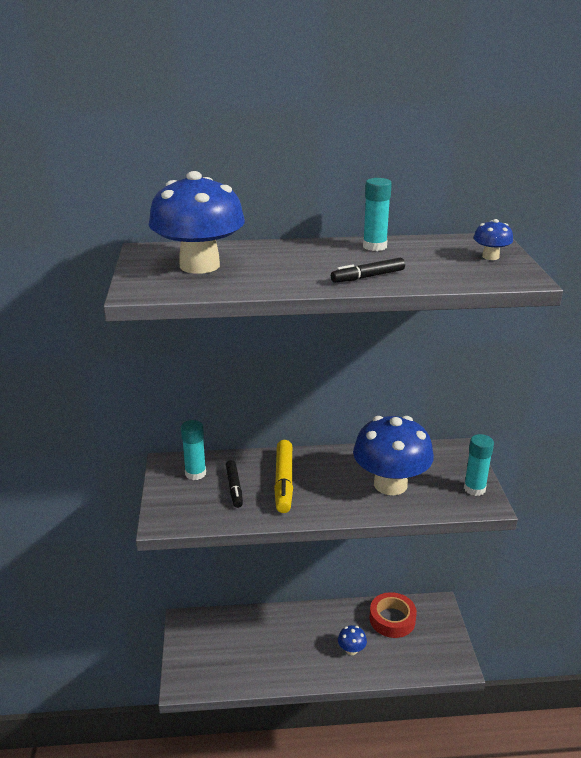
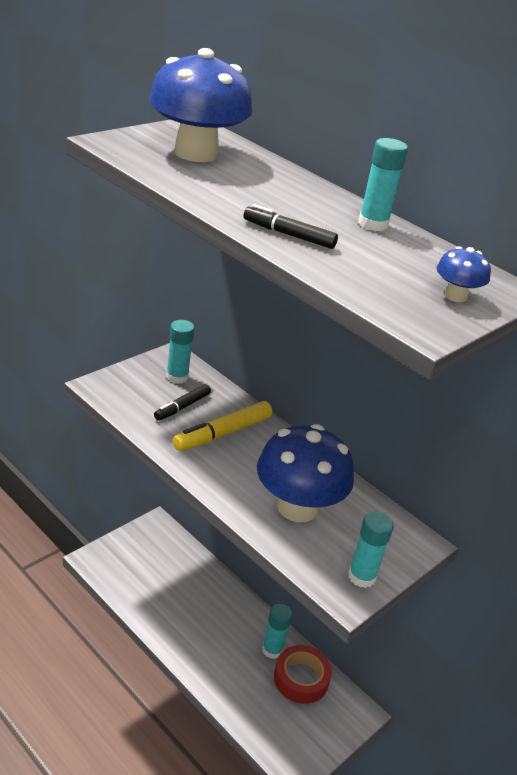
camera: 45 degrees right, 5 degrees up
blue mushroom [338,625,367,655] -> none
none -> turquoise glue stick [262,604,292,659]

